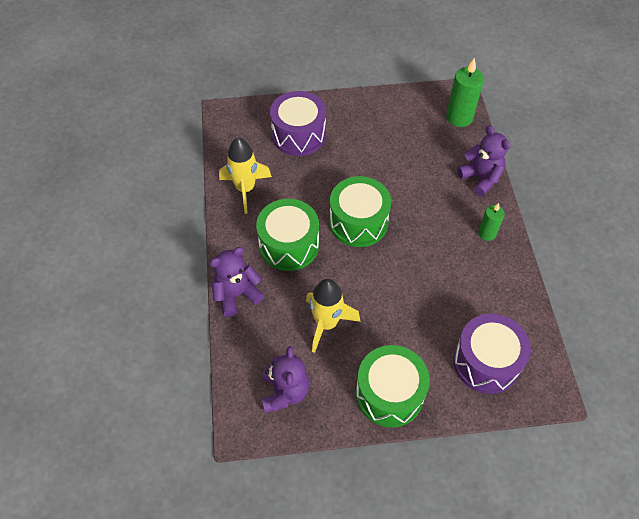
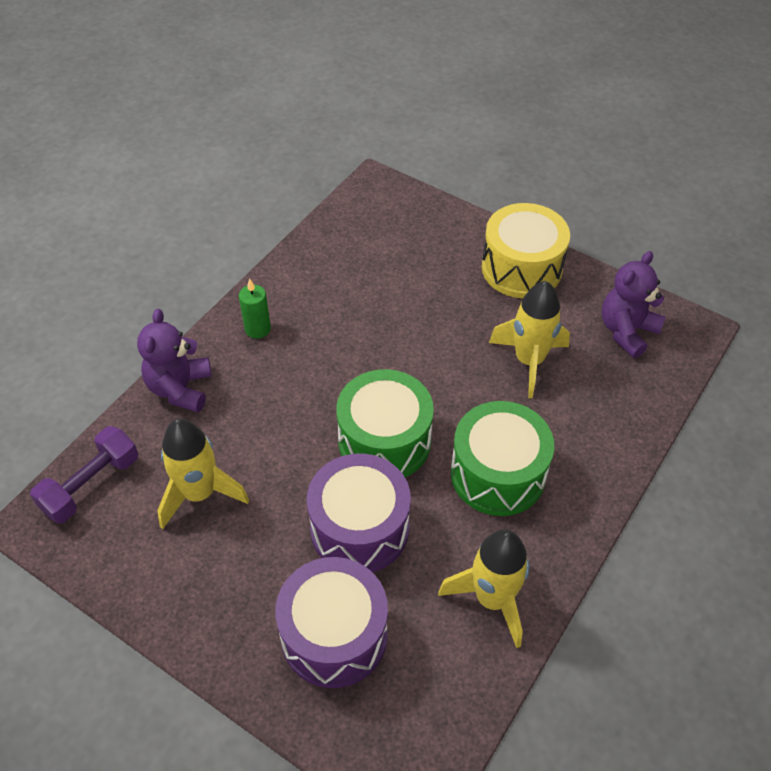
camera: 140 degrees left, 5 degrees down
purple teddy bear [210,247,264,317] -> none
green drum [356,345,430,427] -> yellow drum [482,203,570,298]
green candle [446,58,484,127] -> purple dumbbell [30,426,138,524]
purple drum [453,314,531,394] -> purple drum moved to [307,453,411,572]
none -> yellow rocket [157,419,249,529]

